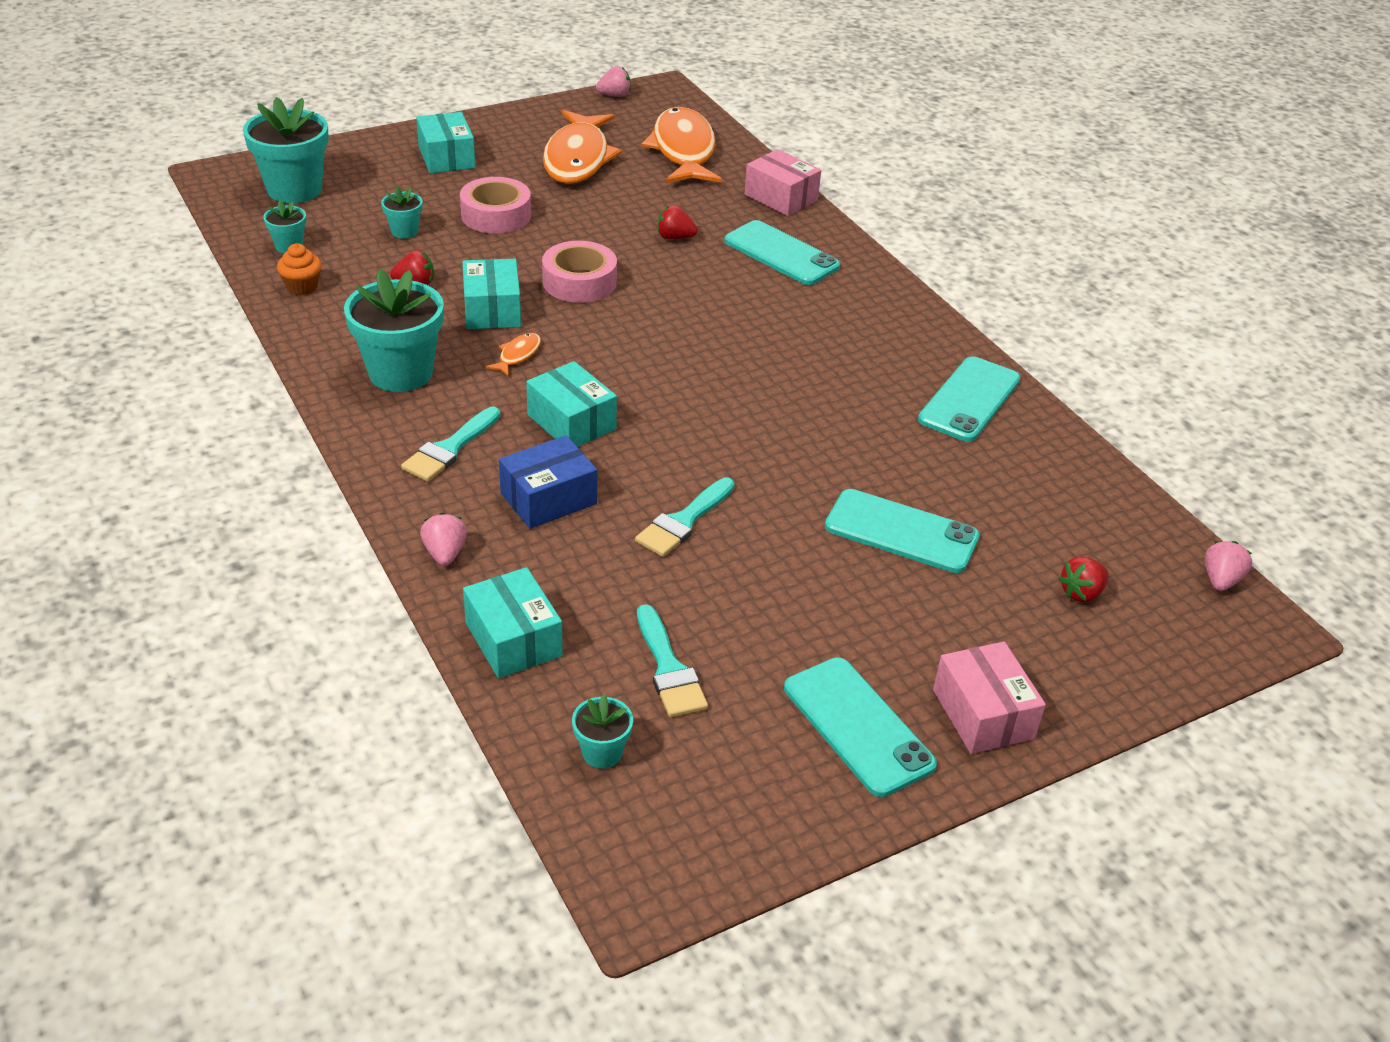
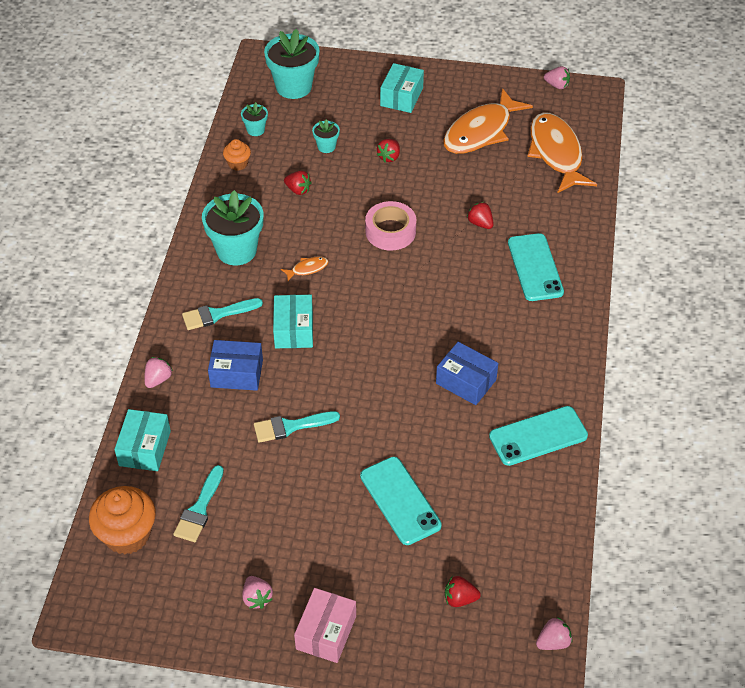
camera: 40 degrees right, 10 degrees up
pink tape [460,177,531,234] -> red strawberry [377,139,400,162]
turquoise box [462,259,521,329] -> none
turquoise flower pot [572,694,633,769] -> orange cupcake [89,486,156,554]
orange fish [642,107,722,183] -> orange fish turned 45 degrees counterclockwise [527,112,597,193]
pink box [745,149,821,216] -> none
turquoise phone [784,657,937,797] -> pink strawberry [242,576,273,609]
none -> blue box [436,342,498,405]

